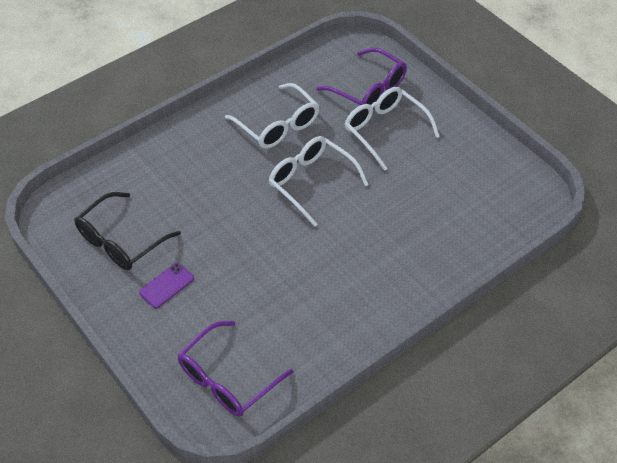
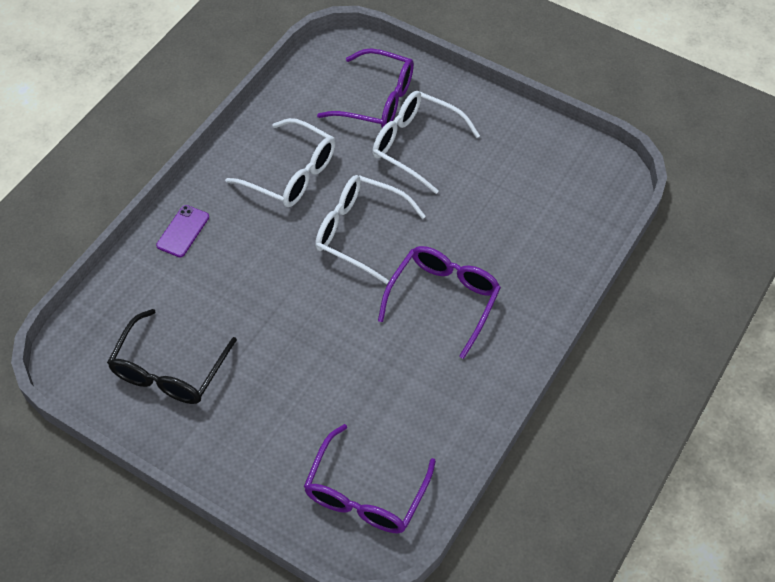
camera: 20 degrees left, 5 degrees up
purple phone [139,263,194,308] -> purple phone moved to [156,205,209,257]
none -> purple glasses [378,246,501,359]

